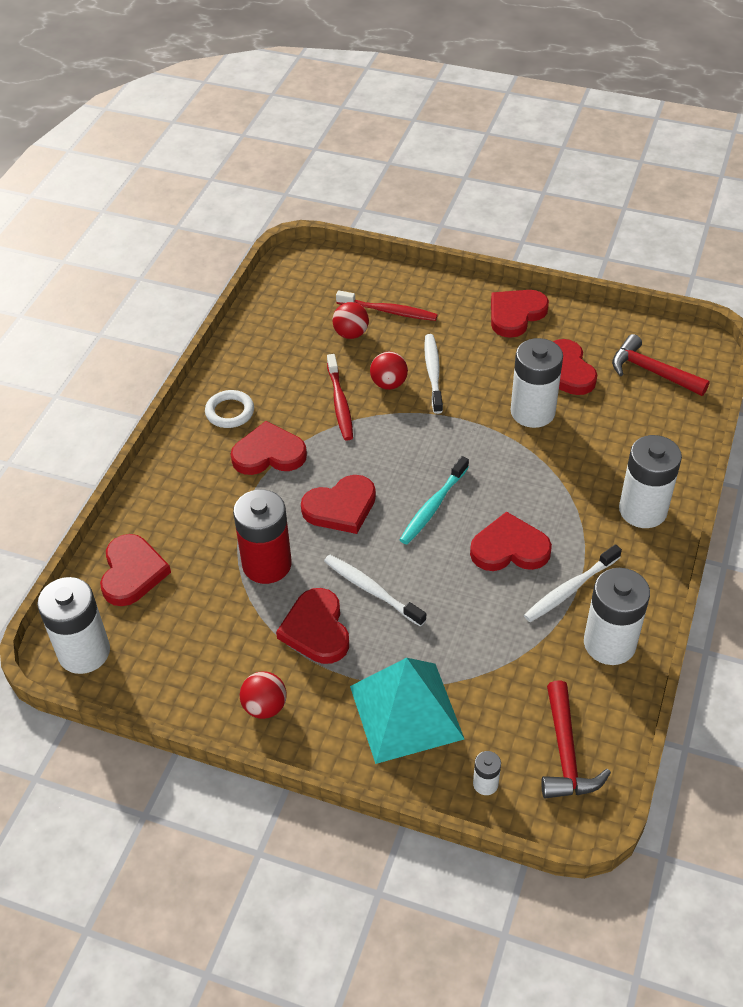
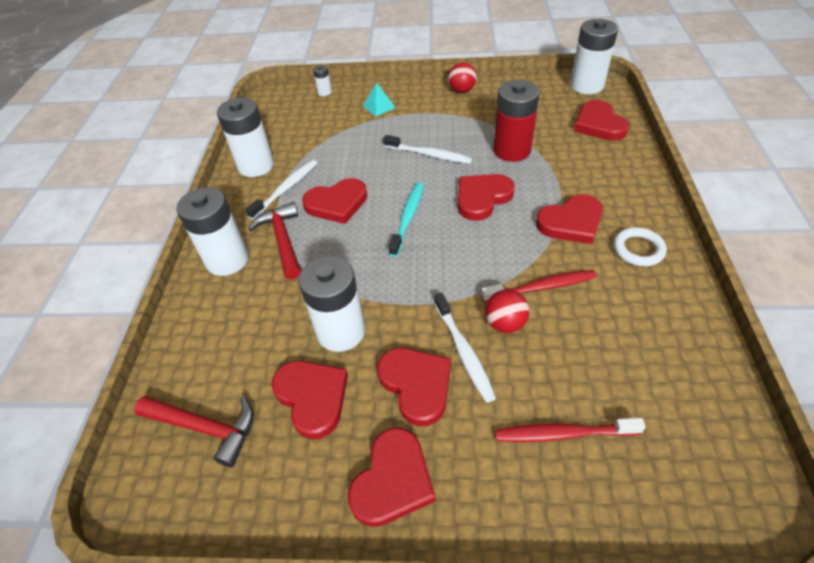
camera: 165 degrees right, 0 degrees up
red heart [276,588,349,664] -> red heart moved to [377,348,451,426]
red toothbrush [327,354,353,441] -> red toothbrush turned 105 degrees clockwise [482,270,597,302]
red ball [332,302,369,339] -> none
turquoise pyramid [350,658,464,764] -> turquoise pyramid [363,82,396,117], size x0.43
red hammer [541,680,611,798] -> red hammer moved to [248,202,301,279]

